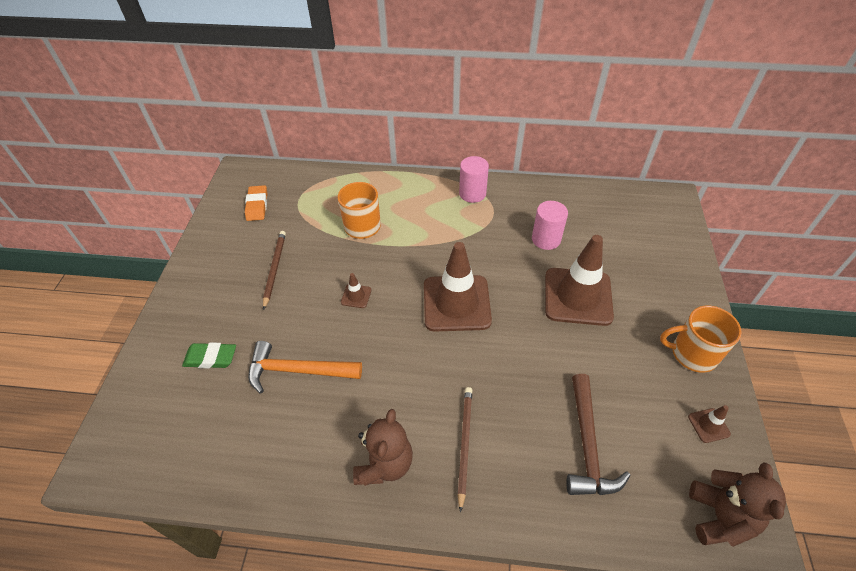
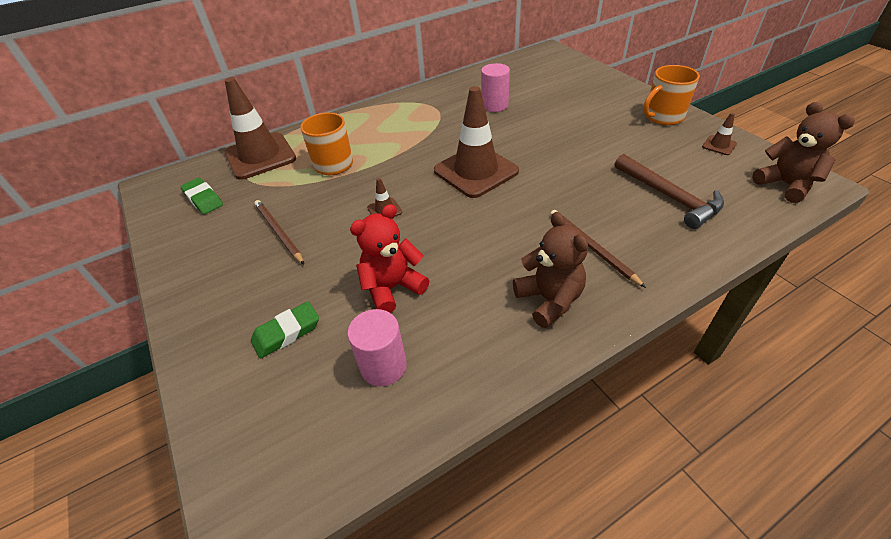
camera: 35 degrees left, 5 degrees down
orange eraser [245,185,267,221] -> green eraser [180,178,223,214]
orange hammer [248,341,362,393] -> red teddy bear [350,204,429,313]
pink cylinder [459,156,489,203] -> pink cylinder moved to [347,309,407,386]
brown traffic cone [545,235,614,326] -> brown traffic cone moved to [224,77,296,180]

